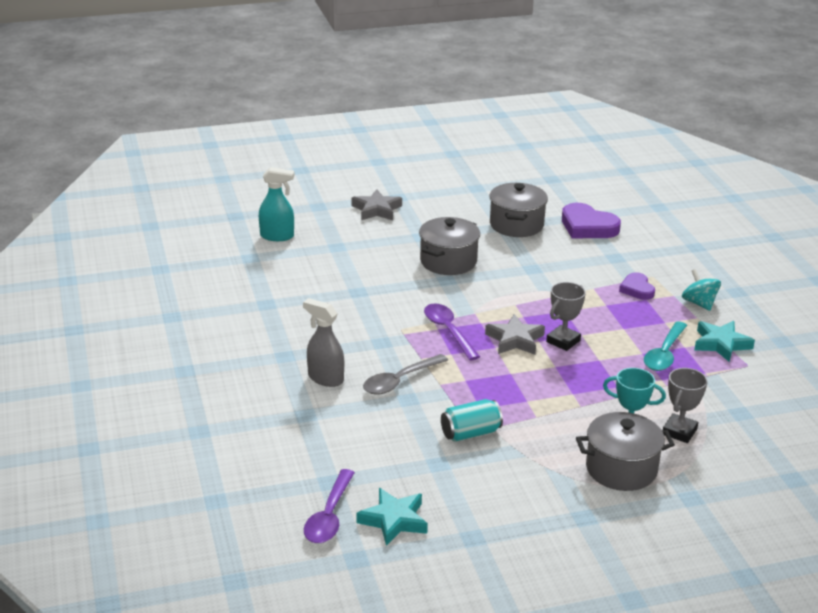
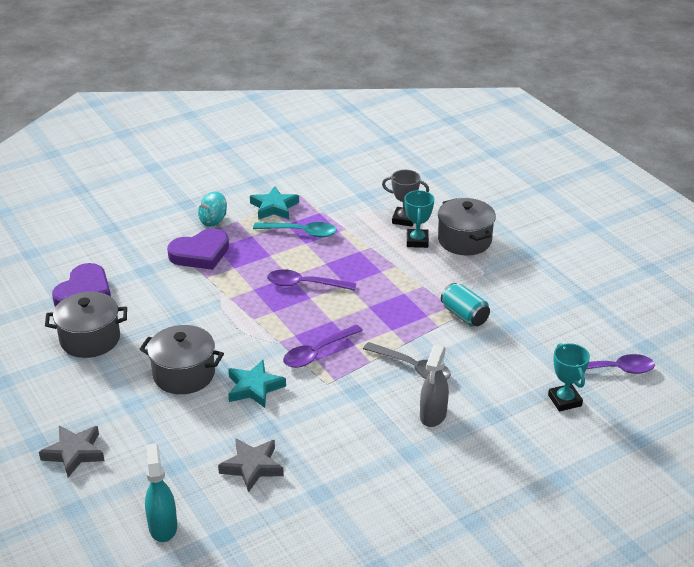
camera: 105 degrees left, 5 degrees up
turquoise star [356,488,428,546] -> turquoise star moved to [228,360,286,408]
grey star [485,314,545,355] -> grey star moved to [218,438,284,493]
grey trophy [546,282,586,351] -> purple spoon [267,270,356,291]
purple heart [619,272,655,300] -> purple heart [167,228,229,270], size x1.68
none -> turquoise trophy [548,343,590,411]

